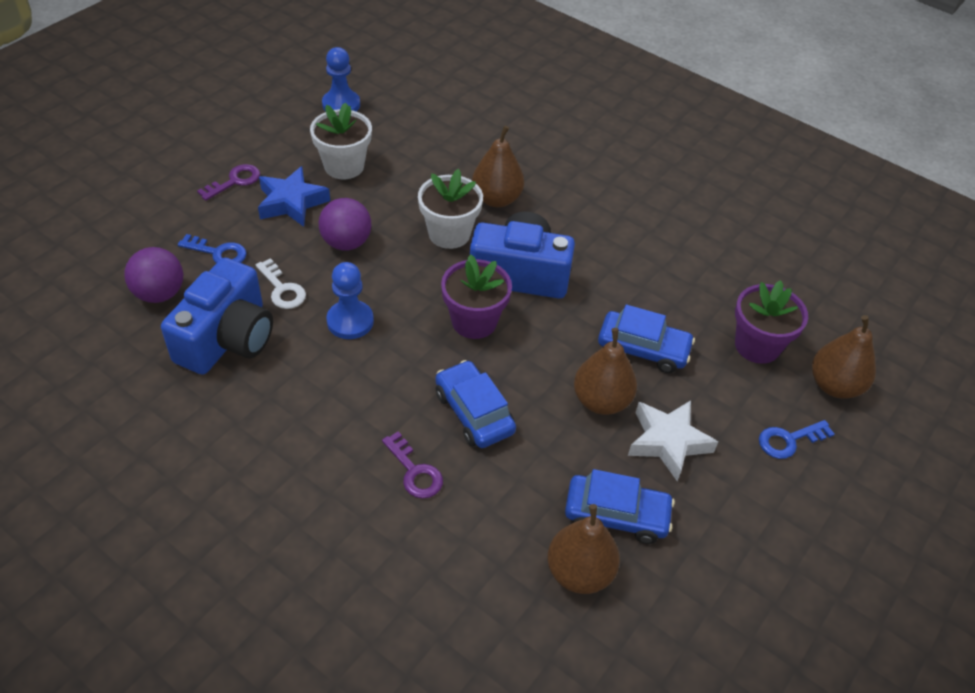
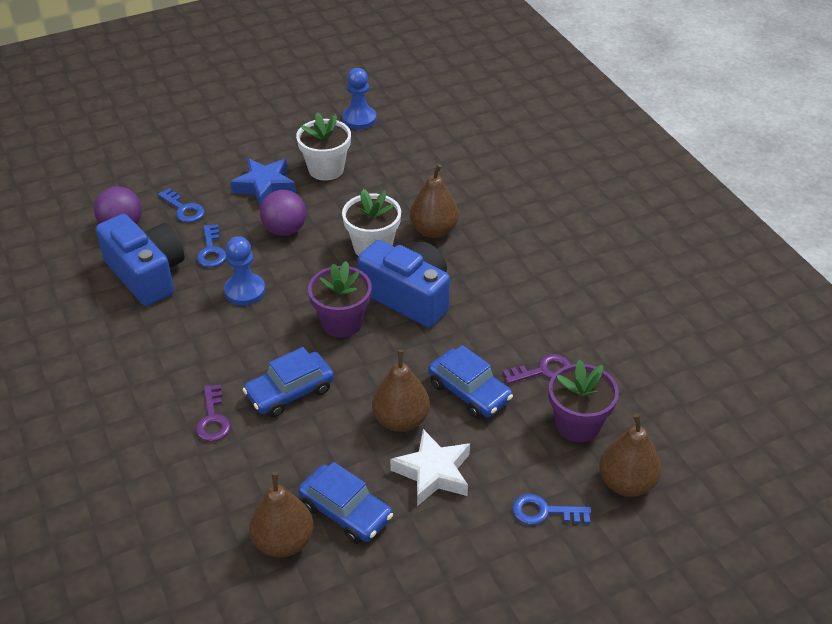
camera: 30 degrees right, 5 degrees down
blue camera [161,258,273,375] -> blue camera turned 90 degrees counterclockwise [96,214,185,306]
purple key [197,164,260,201] -> purple key moved to [503,354,571,384]
white key [256,258,306,309] -> blue key [197,224,227,267]
blue car [435,360,516,448] -> blue car turned 120 degrees counterclockwise [243,347,334,417]

